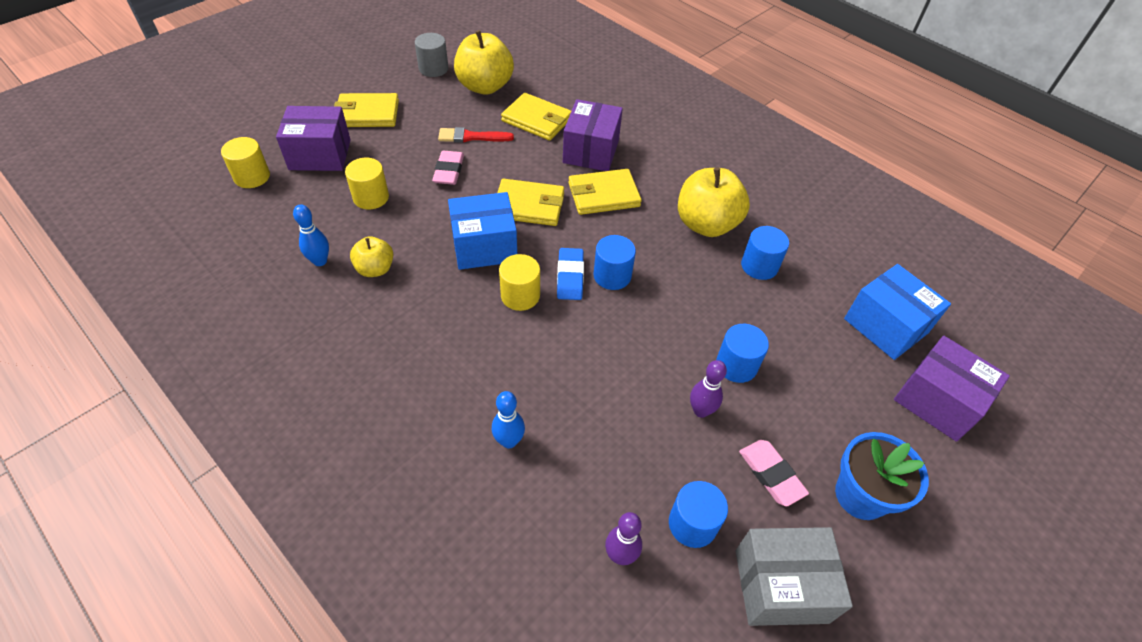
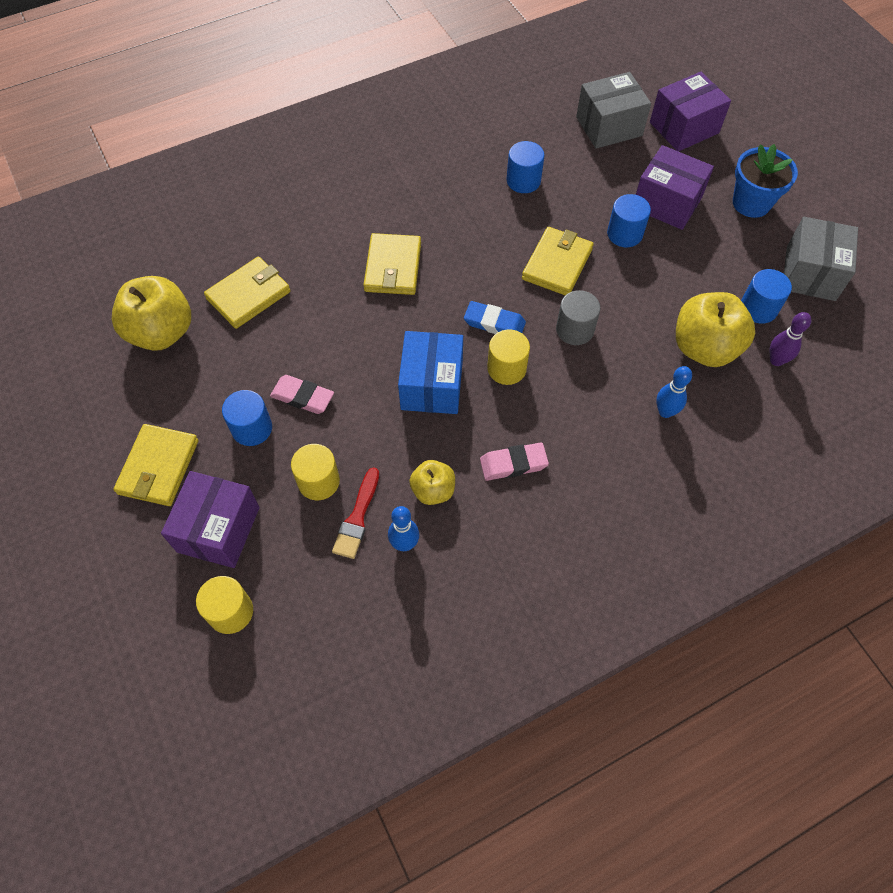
camera: 70 degrees left, 10 degrees up
grey cylinder [415,33,448,77] -> grey cylinder moved to [556,290,601,345]
red brush [438,127,514,143] -> red brush moved to [332,467,379,559]
yellow wallet [497,179,564,226] -> yellow wallet moved to [522,227,594,295]
purple box [563,99,623,171] -> purple box moved to [636,145,714,230]
blue cylinder [593,235,636,290] -> blue cylinder moved to [222,390,272,446]
yellow apple [678,168,750,237] -> yellow apple moved to [676,292,755,367]
purple bowling pin [690,360,727,418] -> none
pink eraser [739,440,809,506] -> pink eraser moved to [480,442,549,481]
blue box [844,264,951,360] -> grey box [576,72,651,149]

